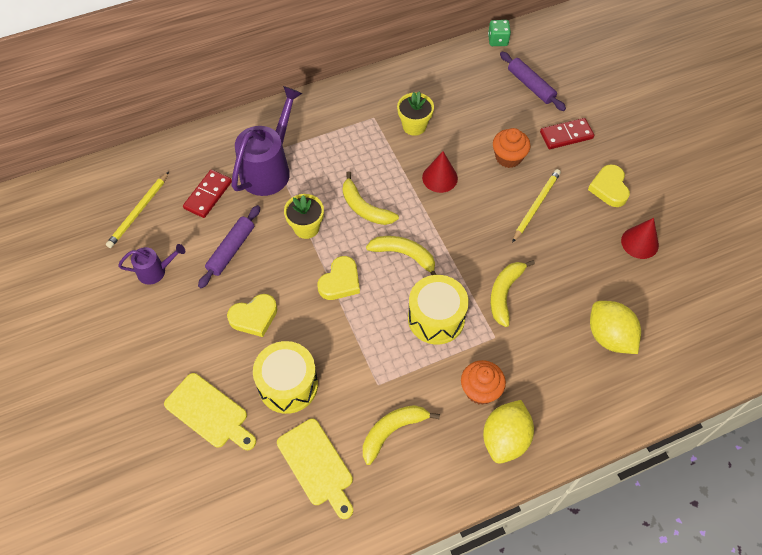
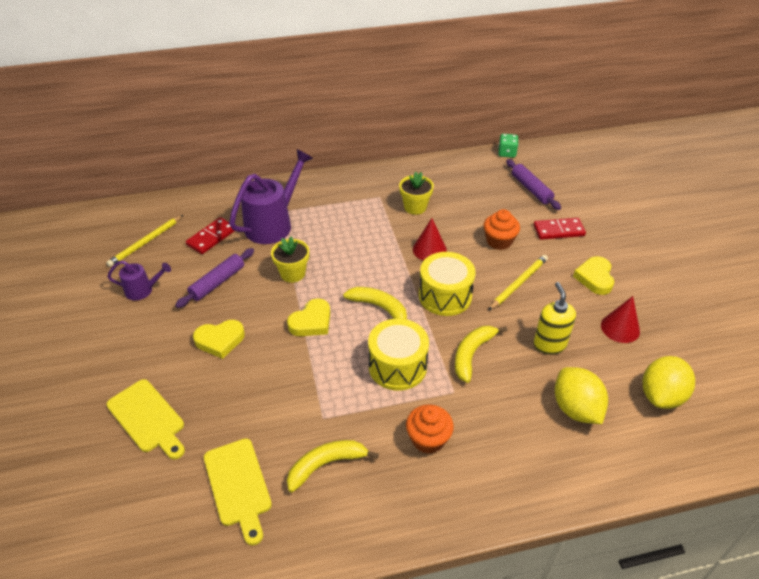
camera: 10 degrees right, 15 degrees down
yellow drum [253,341,318,414] -> yellow drum moved to [419,252,476,316]
yellow banana [343,171,399,225] -> none
yellow lemon [483,400,534,464] -> yellow lemon moved to [643,356,695,409]
none -> yellow soap dispenser [533,282,576,355]

